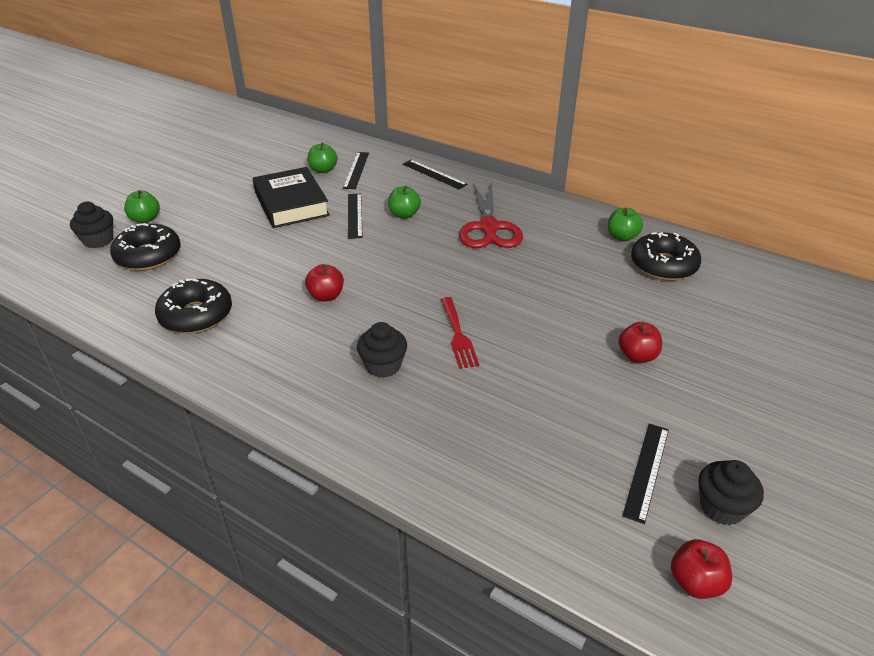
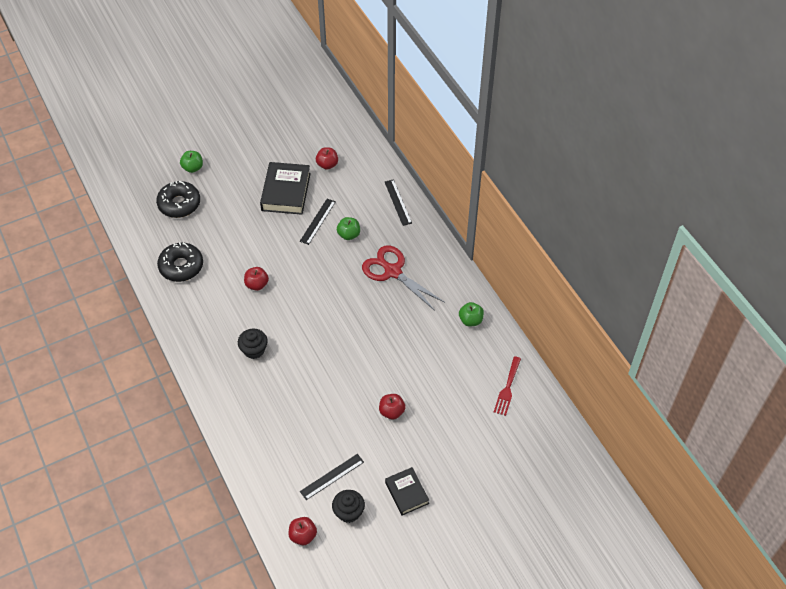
camera: 30 degrees right, 15 degrees up
black cupcake [70,202,113,248] -> none
green apple [308,143,337,173] -> red apple [316,147,338,170]
black ruler [343,152,369,189] -> none
red fork [441,297,479,369] -> red fork moved to [494,356,521,416]
red scissors [459,182,523,248] -> red scissors turned 105 degrees clockwise [362,245,445,311]
black donut [631,232,701,281] -> none
none -> black book [385,467,429,515]

